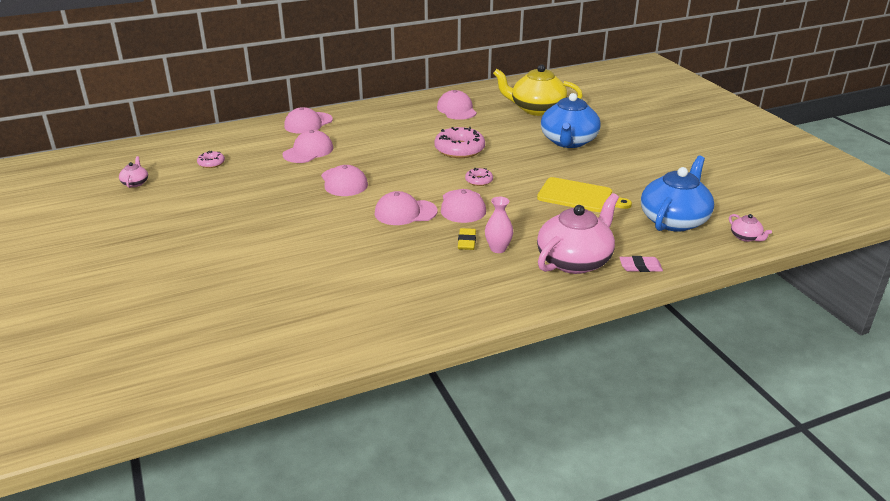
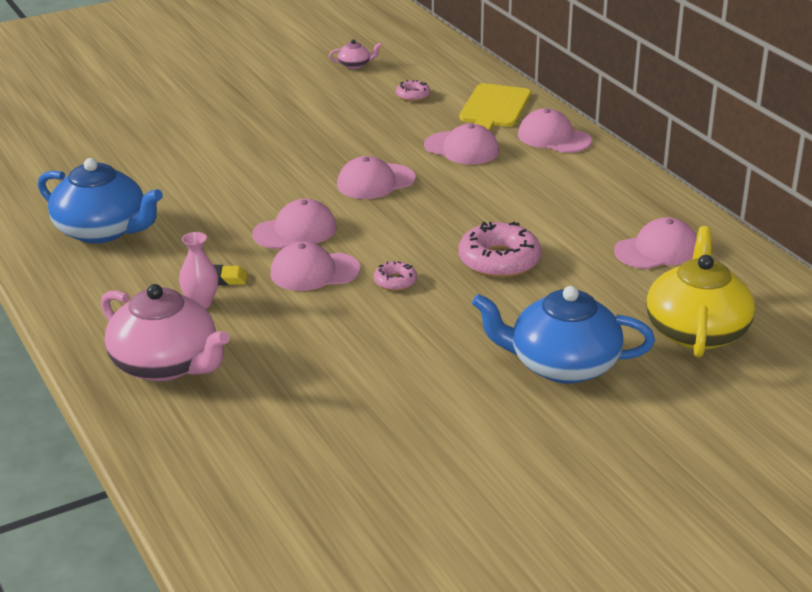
camera: 85 degrees right, 0 degrees up
pink cap [375,191,437,225] -> pink cap turned 75 degrees clockwise [252,199,337,249]
yellow cutting board [537,177,632,212] -> yellow cutting board moved to [459,83,531,131]
pink eraser [619,256,663,272] -> none
blue teapot [641,156,714,232] -> blue teapot moved to [38,158,163,244]
pink teapot [729,214,772,242] -> none

